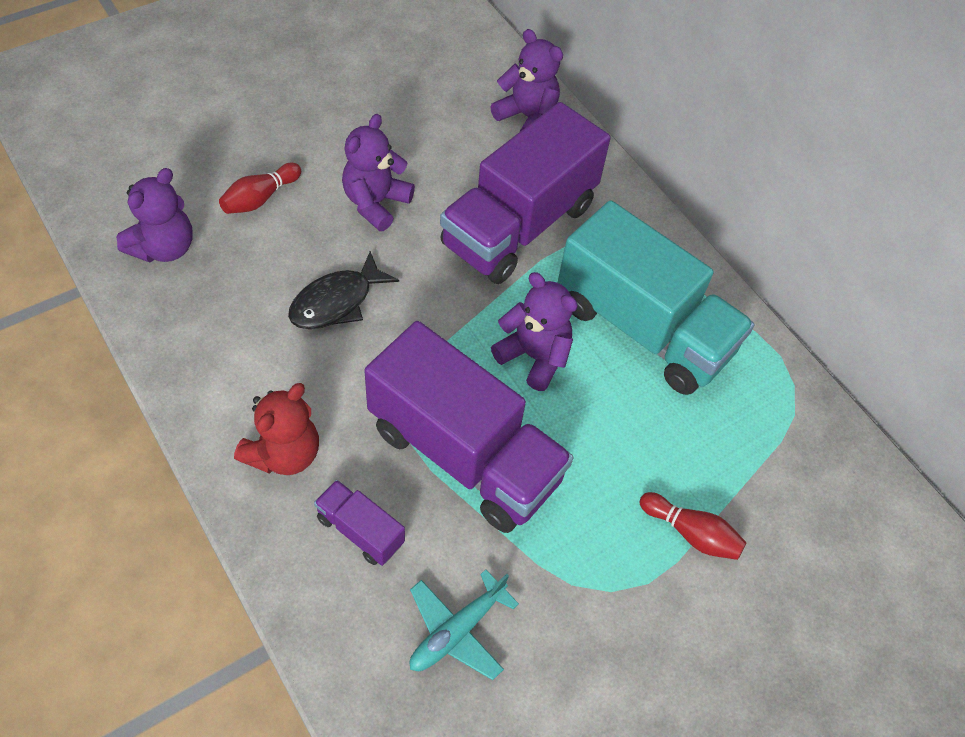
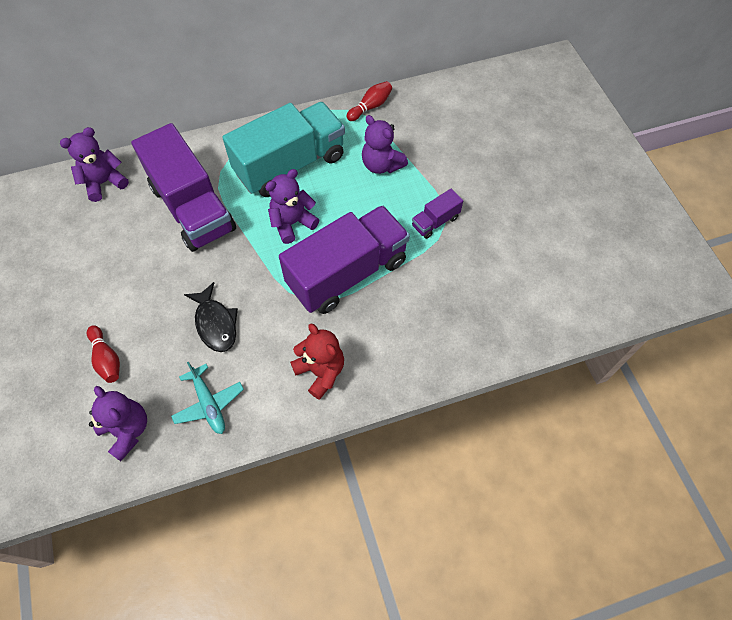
camera: 70 degrees left, 5 degrees up
purple truck [314,480,405,566] -> purple truck moved to [412,189,463,239]
purple teddy bear [342,114,415,231] -> purple teddy bear moved to [362,115,408,174]
turquoise plane [410,570,519,680] -> turquoise plane moved to [171,362,244,434]
red bowling pin [640,492,747,560] -> red bowling pin moved to [347,81,392,121]

